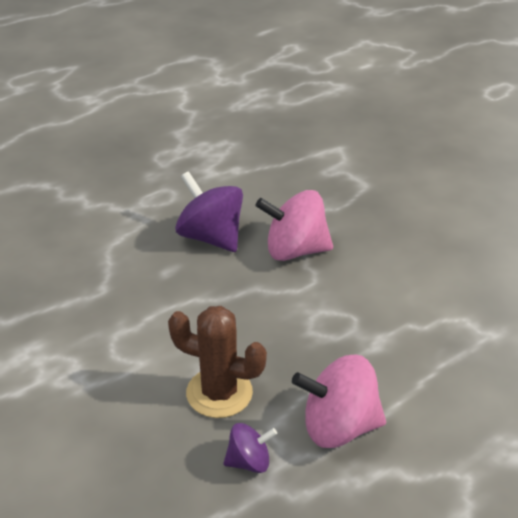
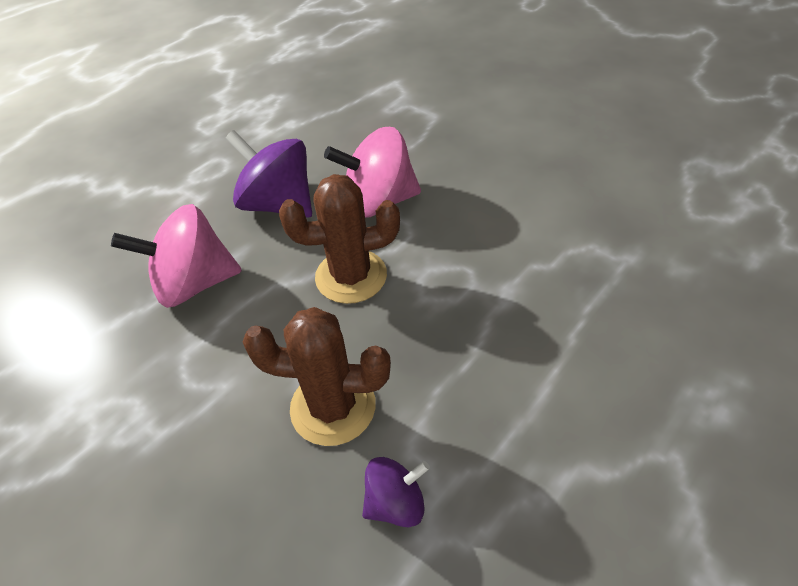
camera: 10 degrees left, 10 degrees up
pink spinning top [292,355,386,448] -> pink spinning top moved to [111,204,242,308]
none -> brown cactus [279,174,400,304]

